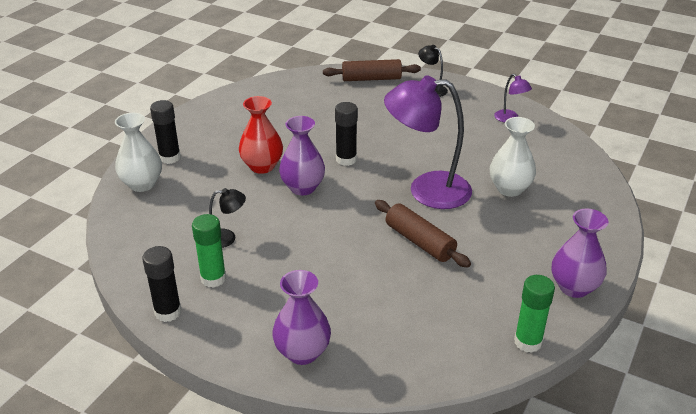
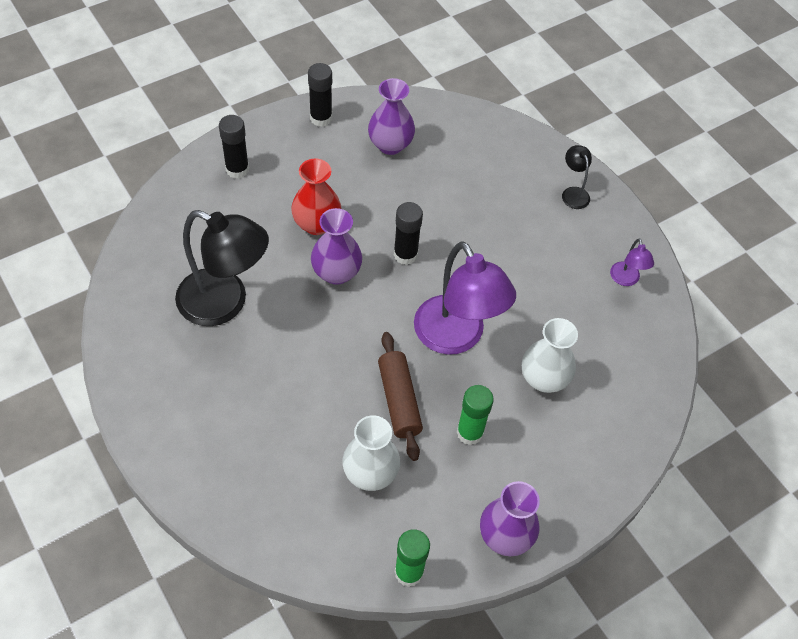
camera: 25 degrees right, 20 degrees up
white vase [115,113,162,192] -> white vase moved to [342,415,400,491]
black glue stick [142,246,182,322] -> black glue stick moved to [308,63,332,127]
green glue stick [192,214,226,288] -> green glue stick moved to [457,385,494,445]
black lamp [209,188,246,248] -> black lamp [175,210,269,326], size x2.25
purple vase [272,270,331,365] -> purple vase moved to [368,78,415,155]
brown rolling pin [323,59,421,81] -> none
purple lamp [384,75,472,209] -> purple lamp turned 150 degrees counterclockwise [414,241,516,355]

